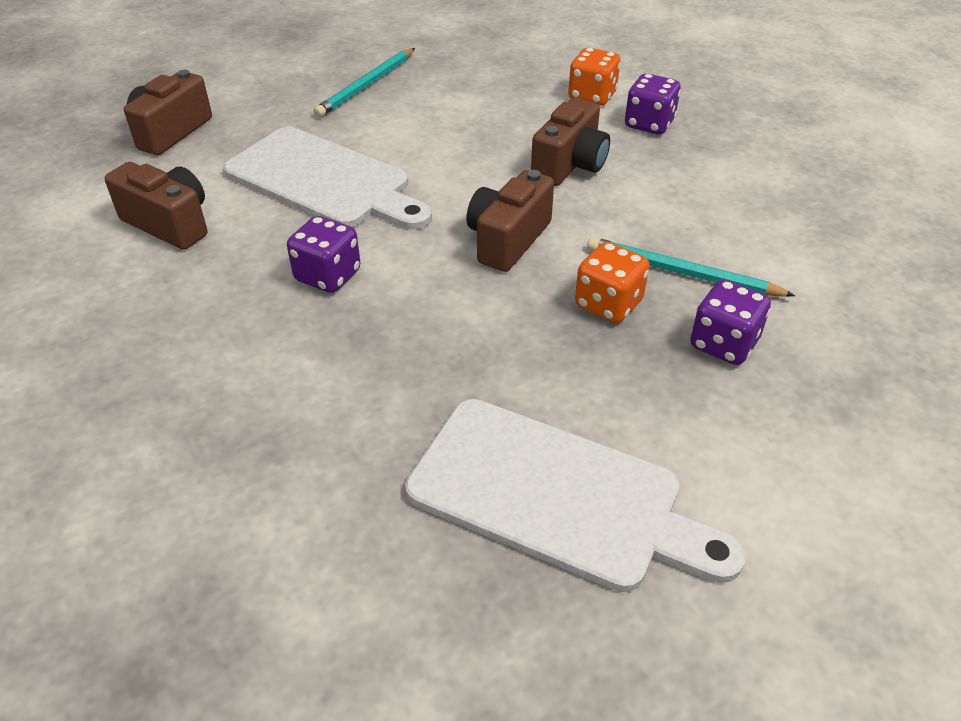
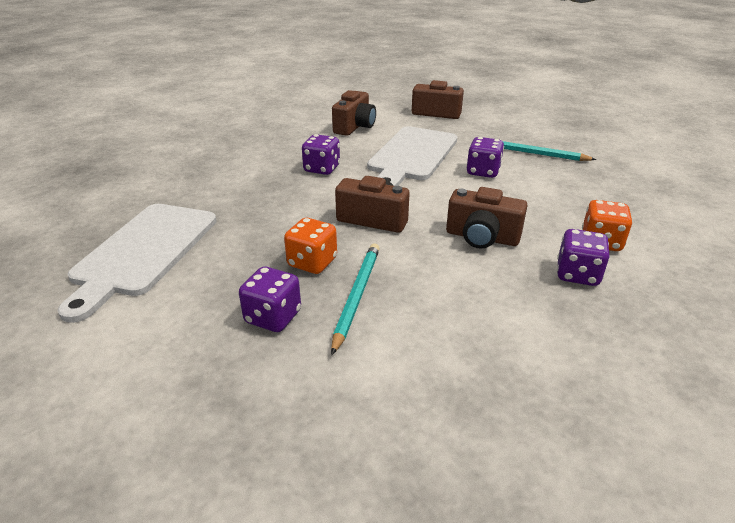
camera: 80 degrees right, 10 degrees down
none -> purple dice [466,137,504,178]

